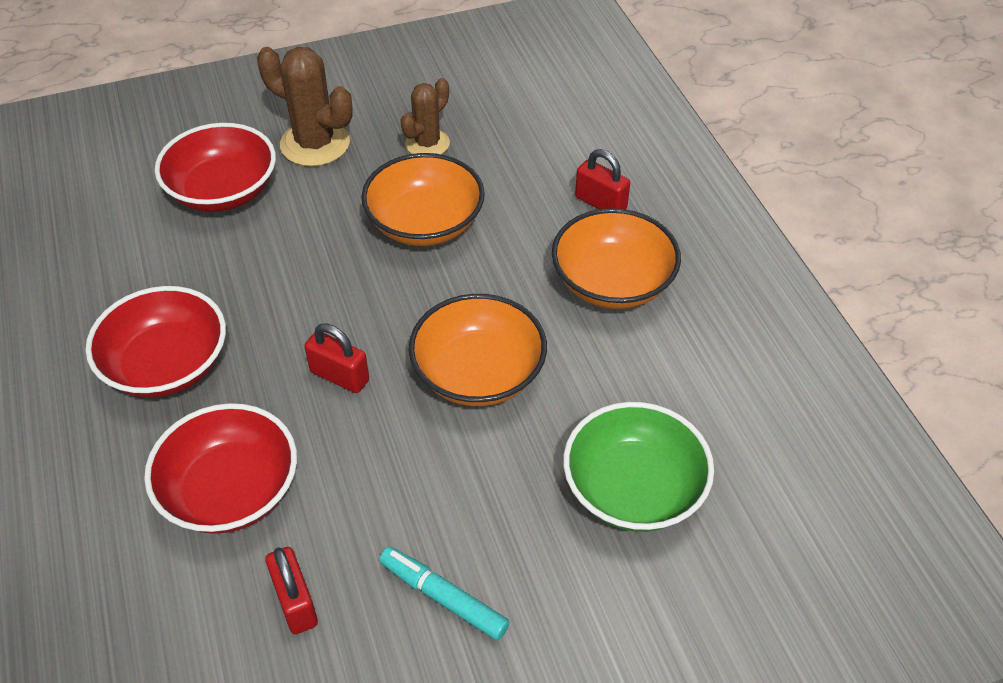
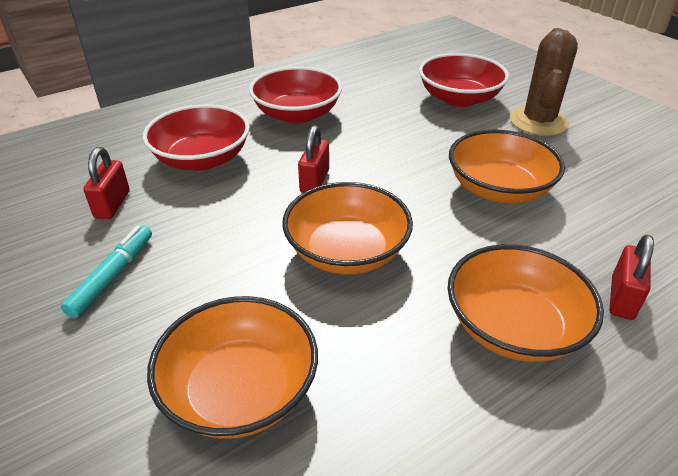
camera: 75 degrees right, 10 degrees down
red padlock [265,547,318,634] -> red padlock turned 45 degrees counterclockwise [83,147,130,219]
brown cactus [400,78,450,154] -> none
green bowl [563,402,714,532] -> orange bowl [147,296,318,439]

